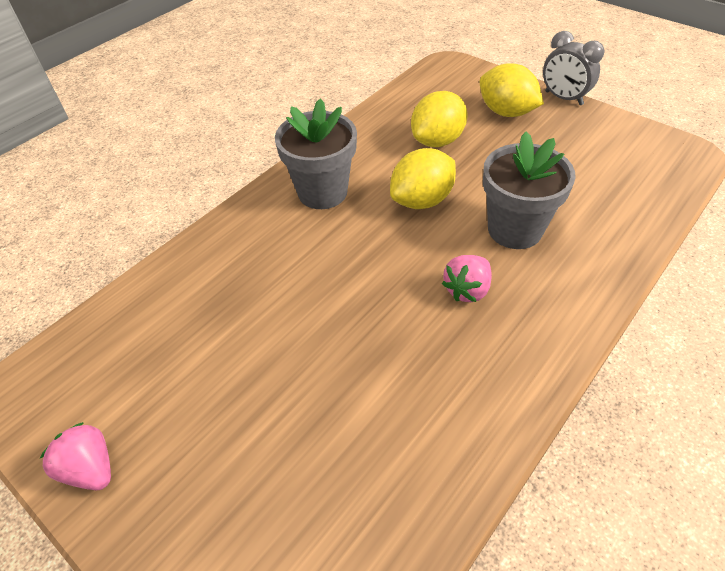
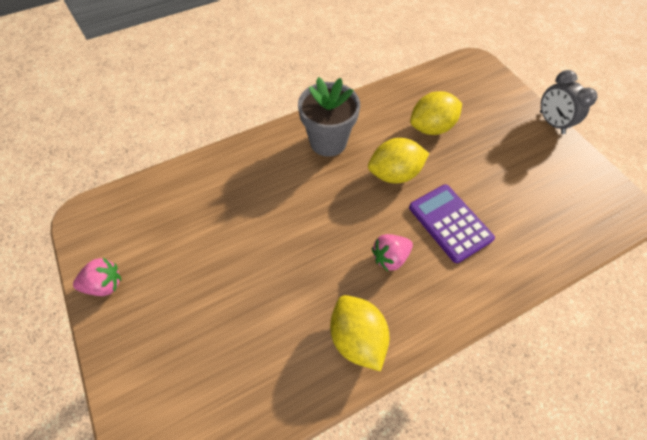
camera: 20 degrees right, 10 degrees up
pink strawberry [40,422,111,490] -> pink strawberry turned 105 degrees clockwise [73,258,121,296]
yellow lemon [480,63,544,117] -> yellow lemon moved to [330,295,390,371]
grey flower pot [483,132,576,249] -> purple calculator [409,184,495,263]

